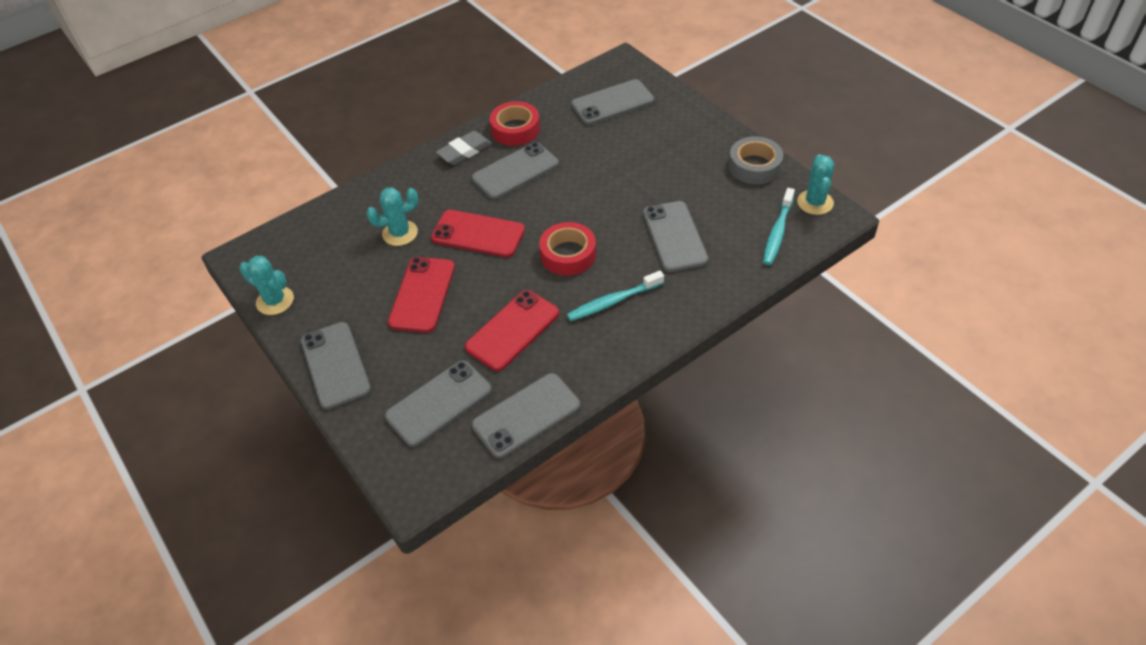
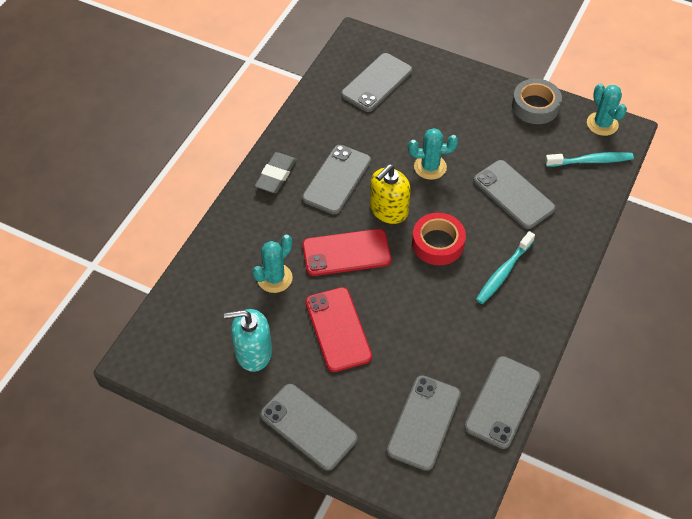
camera: 30 degrees left, 5 degrees up
turquoise cactus [239,256,294,315] -> turquoise cactus moved to [408,128,458,180]
red phone [465,290,559,371] -> none
red tape [489,101,540,146] -> none
turquoise toothbrush [763,188,795,265] -> turquoise toothbrush turned 90 degrees counterclockwise [545,152,634,167]
none -> turquoise soap dispenser [224,309,272,372]
none -> yellow soap dispenser [370,164,411,224]

